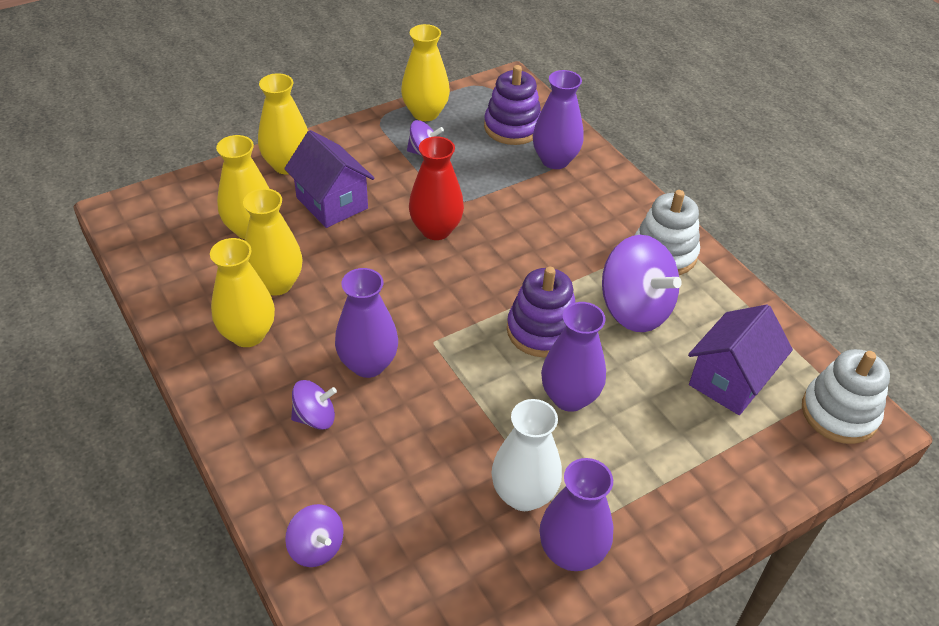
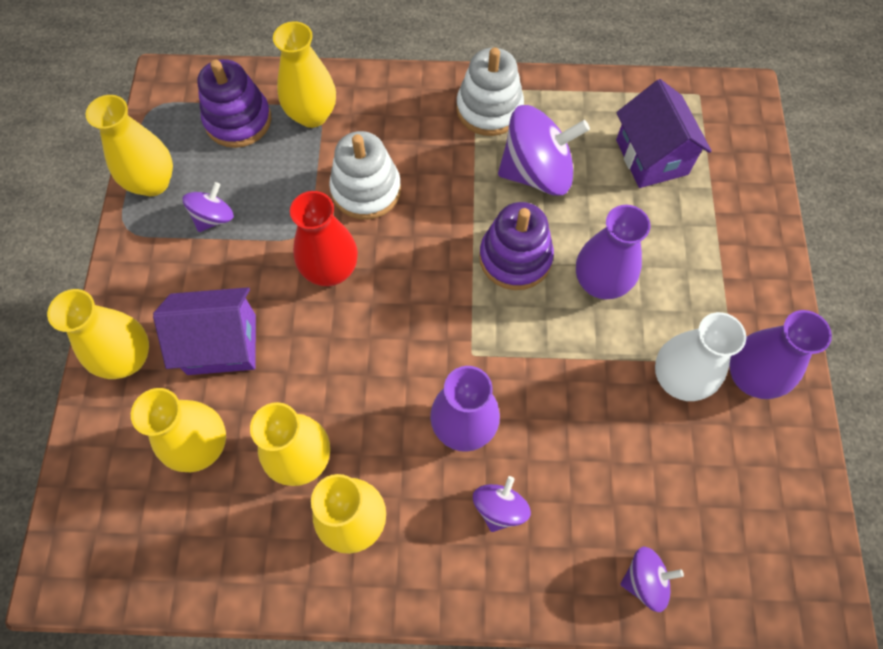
camera: 55 degrees left, 20 degrees up
purple vase [533,70,584,169] -> yellow vase [273,21,336,128]
white stacking toy [802,349,890,444] -> white stacking toy moved to [329,131,401,220]

